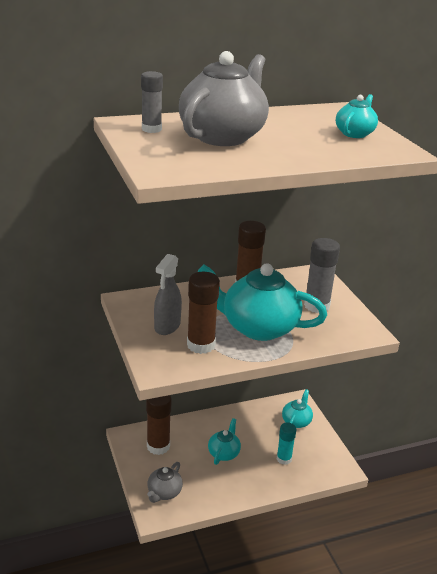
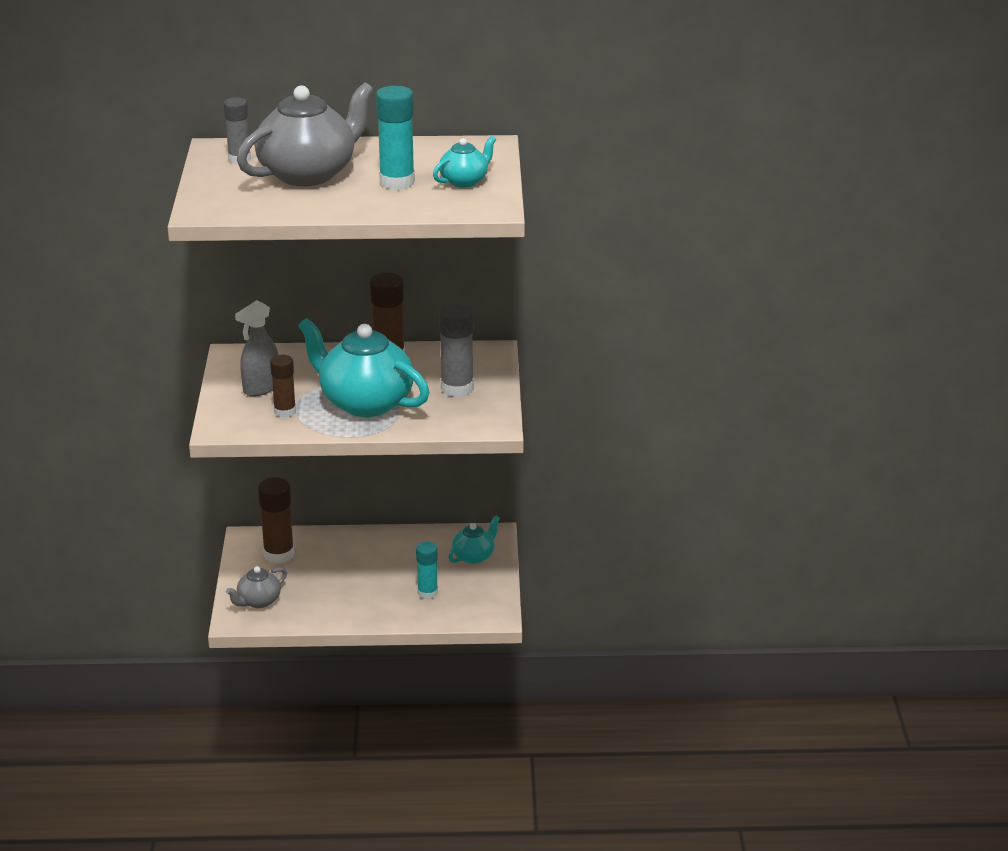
camera: 20 degrees right, 0 degrees up
brown glue stick [187,272,220,354] -> brown glue stick [270,355,296,417], size x0.65
turquoise teapot [208,418,241,465] -> none
none -> turquoise glue stick [376,86,415,190]

